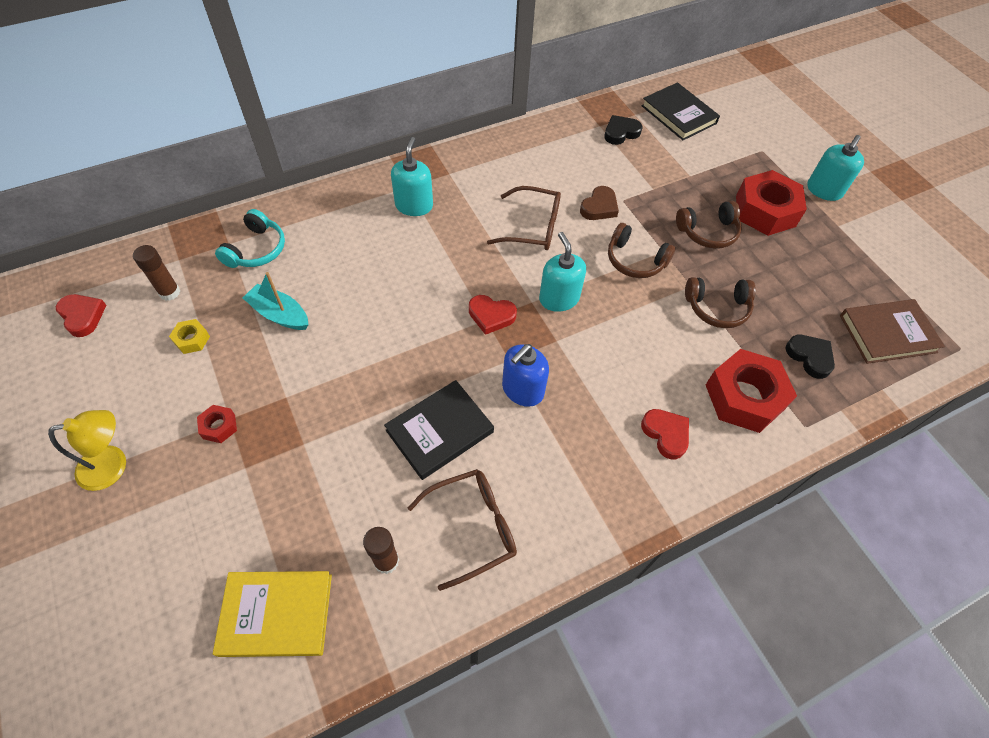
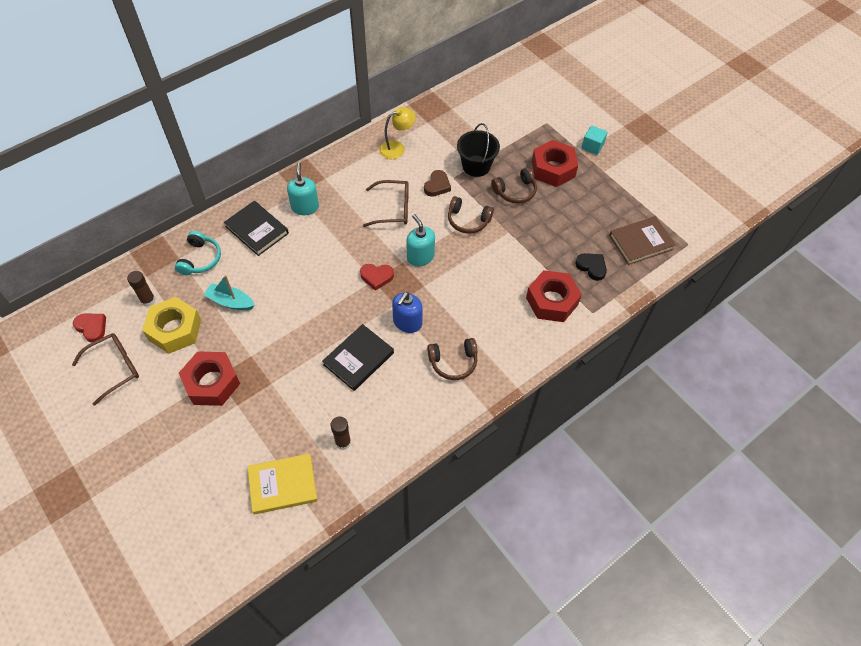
camera: 10 degrees left, 0 degrees up
yellow lamp [48,410,126,491] -> yellow lamp moved to [379,107,416,159]
yellow nut [169,319,210,354] -> yellow nut [142,297,201,354], size x2.24
red nut [197,405,237,443] -> red nut [179,351,240,406], size x2.24
brown glasses [408,469,517,591] -> brown glasses moved to [72,333,139,406]
black heart [604,115,642,145] -> none
black book [641,82,720,140] -> black book moved to [224,201,289,256]
red heart [641,409,689,460] -> none
brown headphones [685,277,756,328] -> brown headphones moved to [427,338,477,380]
turquoise soap dispenser [807,135,864,201] -> turquoise cube [581,125,608,155]
none -> black bucket [457,123,500,177]

